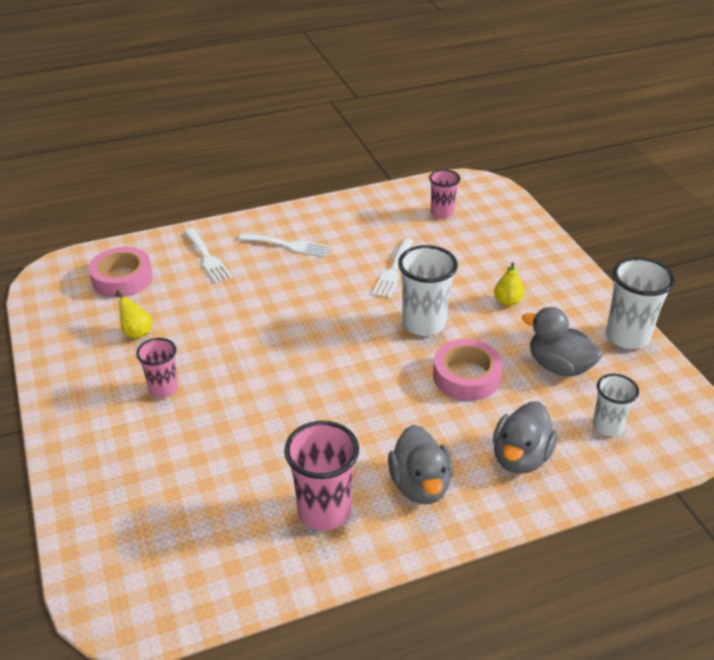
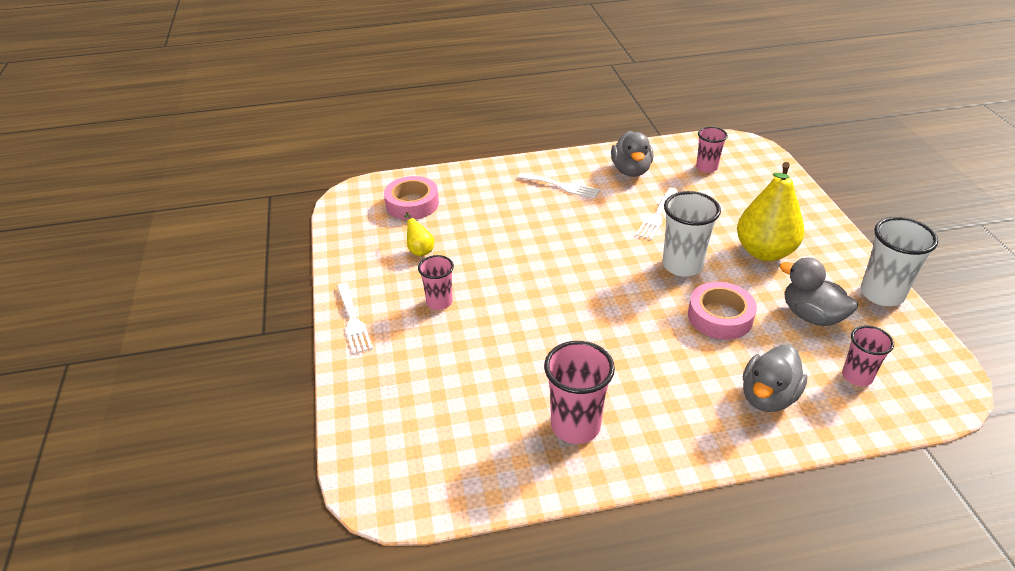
camera: 10 degrees right, 0 degrees up
white fork [184,228,232,283] -> white fork moved to [337,283,373,354]
grey duck [388,425,453,504] -> grey duck moved to [611,131,653,177]
yellow pear [494,262,524,306] -> yellow pear [737,162,804,261], size x2.25
white cup [593,374,639,436] -> pink cup [842,325,894,386]

